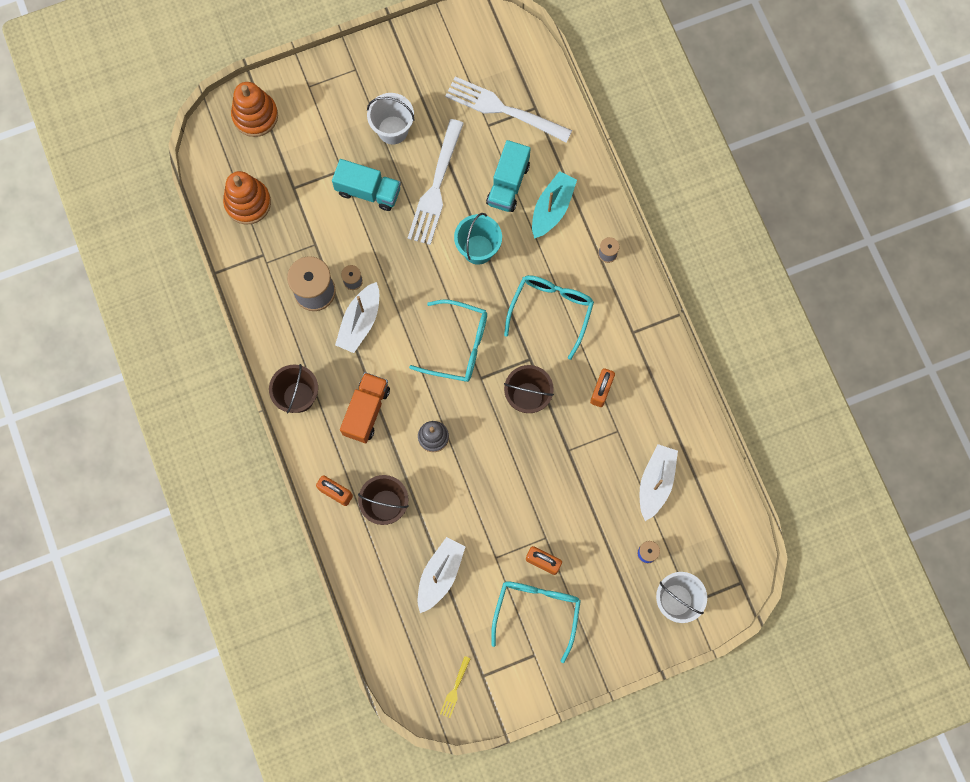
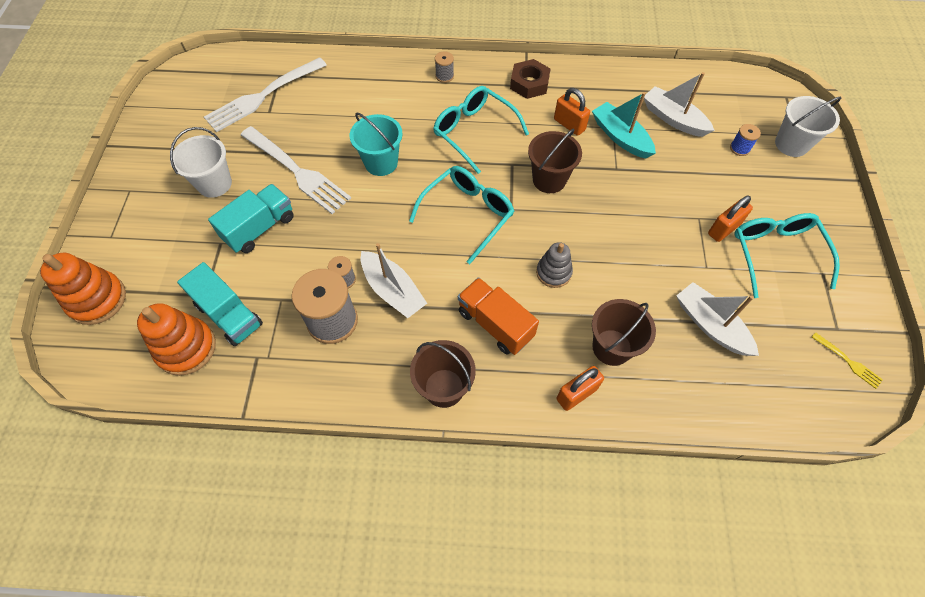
camera: 65 degrees left, 15 degrees down
turquoise truck [486,140,531,212] -> turquoise truck moved to [177,262,263,346]
turquoise glasses [491,581,581,663] -> turquoise glasses turned 45 degrees clockwise [734,213,840,298]
turquoise boat [532,171,577,239] -> turquoise boat moved to [592,92,656,159]
none -> brown nut [510,59,551,99]

